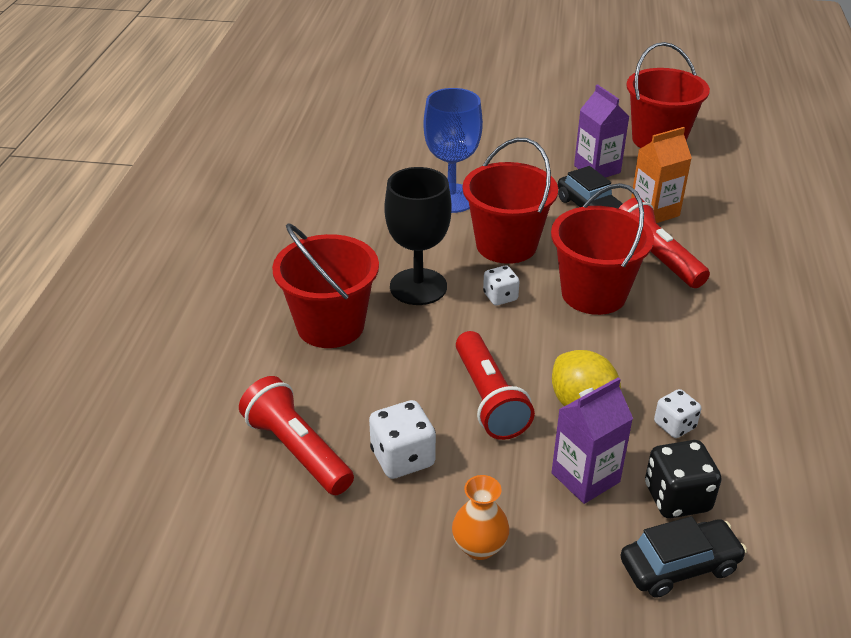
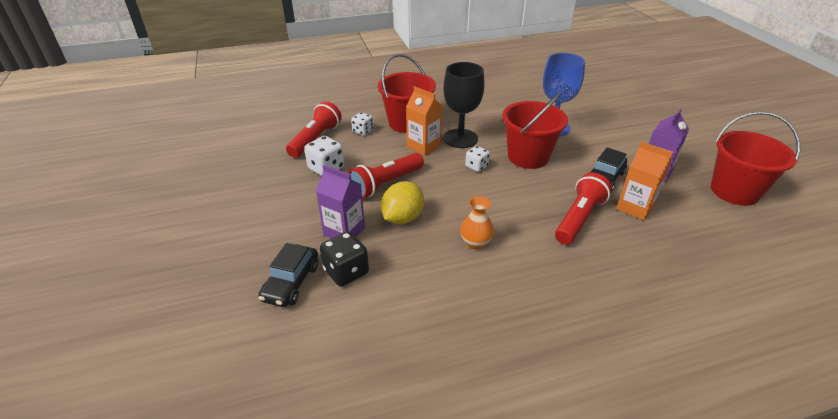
camera: 65 degrees right, 0 degrees up
orange vase [452,475,510,560] -> orange vase moved to [460,196,494,250]
red bucket [551,183,654,315] -> none
black car [620,516,747,598] -> black car turned 60 degrees clockwise [258,243,318,307]
white dice [654,389,701,438] -> white dice moved to [351,112,373,135]
none -> orange carton [406,86,442,156]

